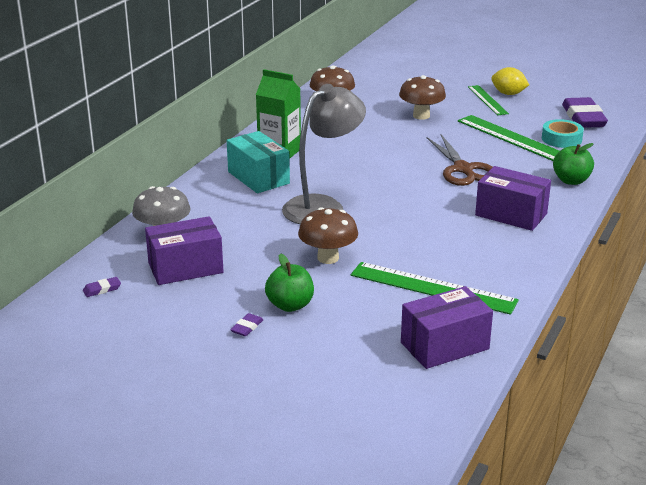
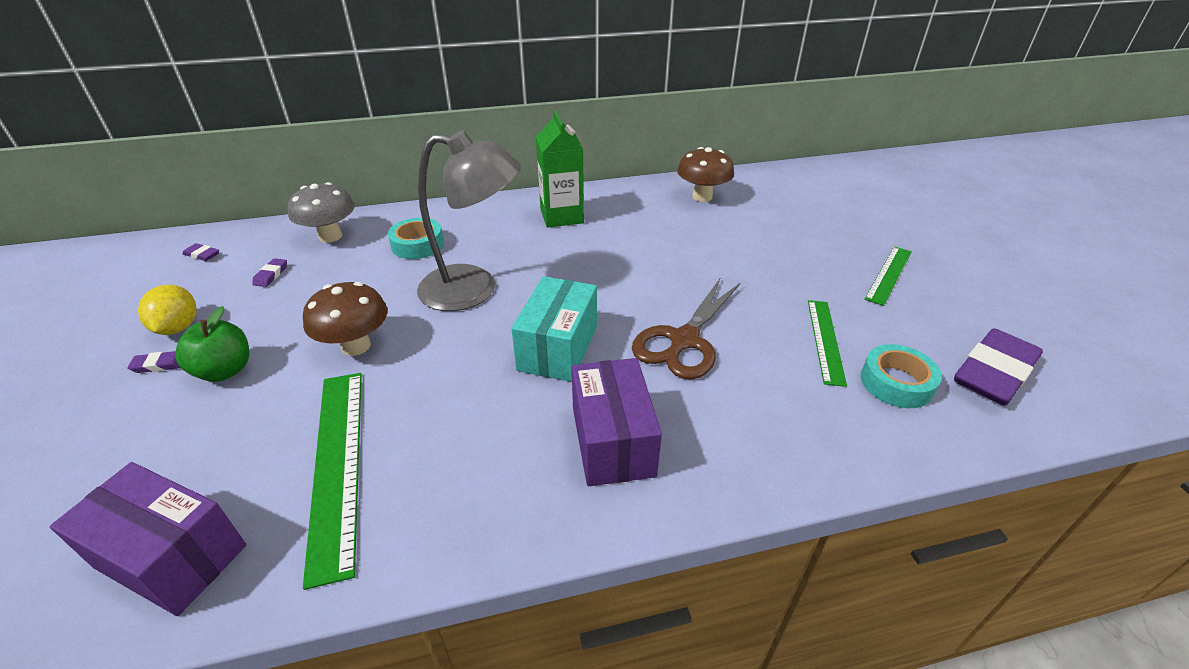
camera: 50 degrees right, 10 degrees up
purple box [145,216,224,285] -> purple eraser [252,258,287,287]
turquoise box [227,131,290,193] -> turquoise box moved to [511,276,597,382]
brown mushroom [399,75,446,120] -> none
green ruler [458,115,559,161] -> green ruler [808,300,847,387], size x0.62
yellow lemon [491,67,529,95] -> yellow lemon moved to [138,285,197,335]
green apple [553,143,594,185] -> none
none -> turquoise tape [388,218,444,259]

